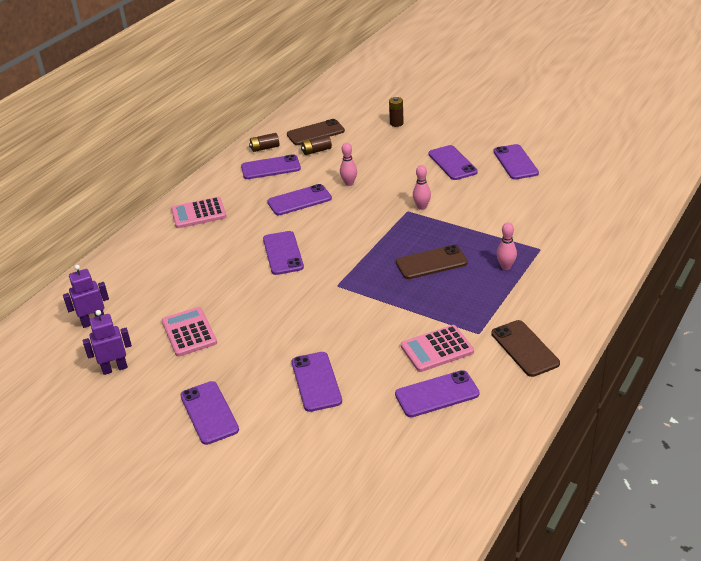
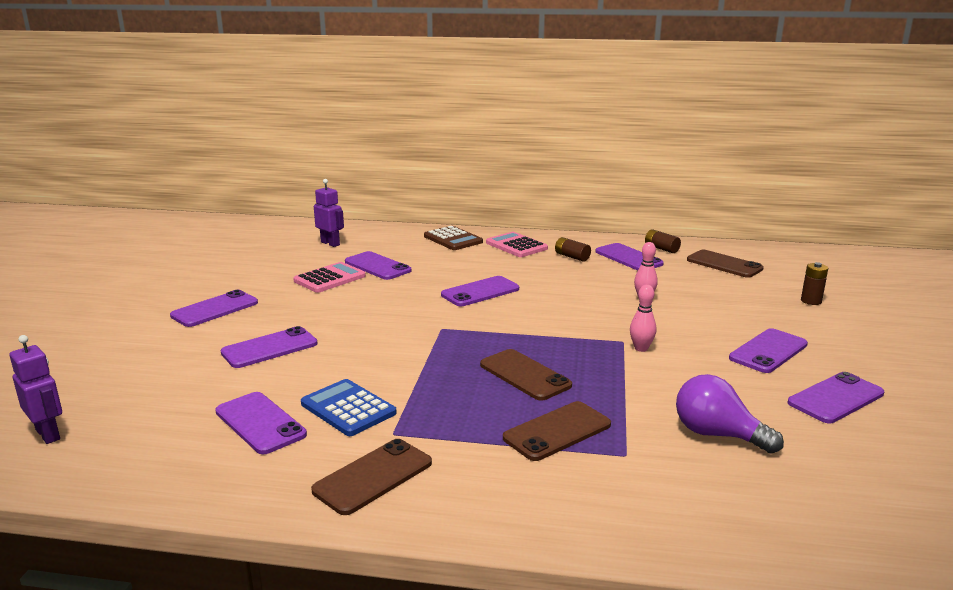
camera: 65 degrees right, 15 degrees down
purple robot [83,310,132,375] -> purple robot moved to [9,335,62,444]
purple phone [267,184,332,215] -> purple phone moved to [345,251,411,280]
brown battery [301,135,332,155] -> brown battery moved to [555,237,591,262]
pink calculator [401,325,474,372] -> blue calculator [301,379,397,436]
pink bowling pin [497,222,517,270] -> brown phone [503,401,611,461]
none -> brown calculator [424,226,483,250]
none -> purple light bulb [676,374,784,454]

